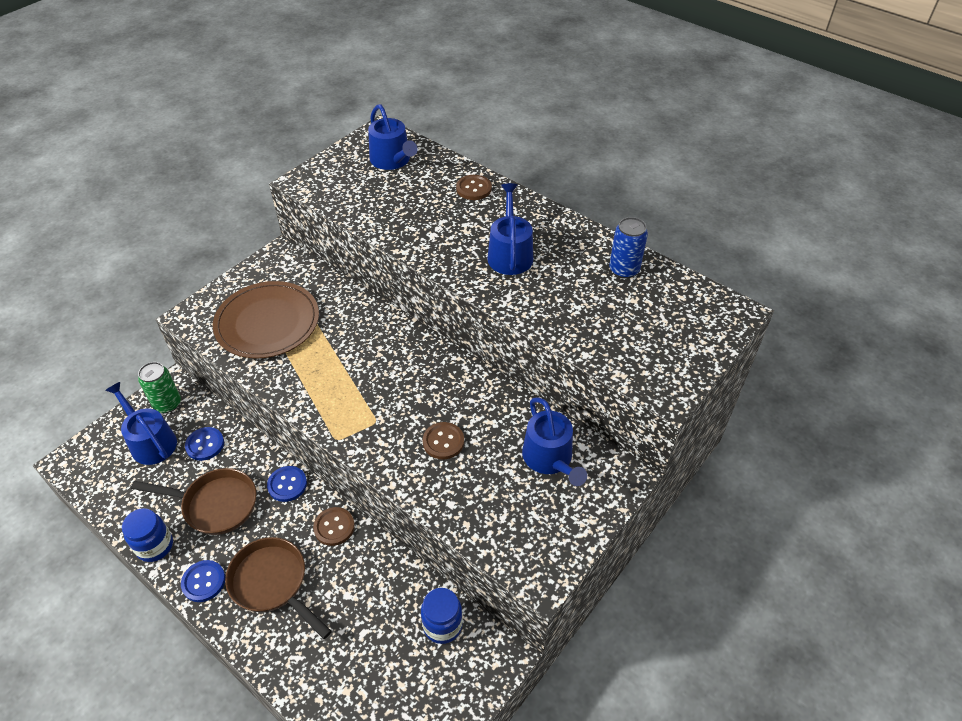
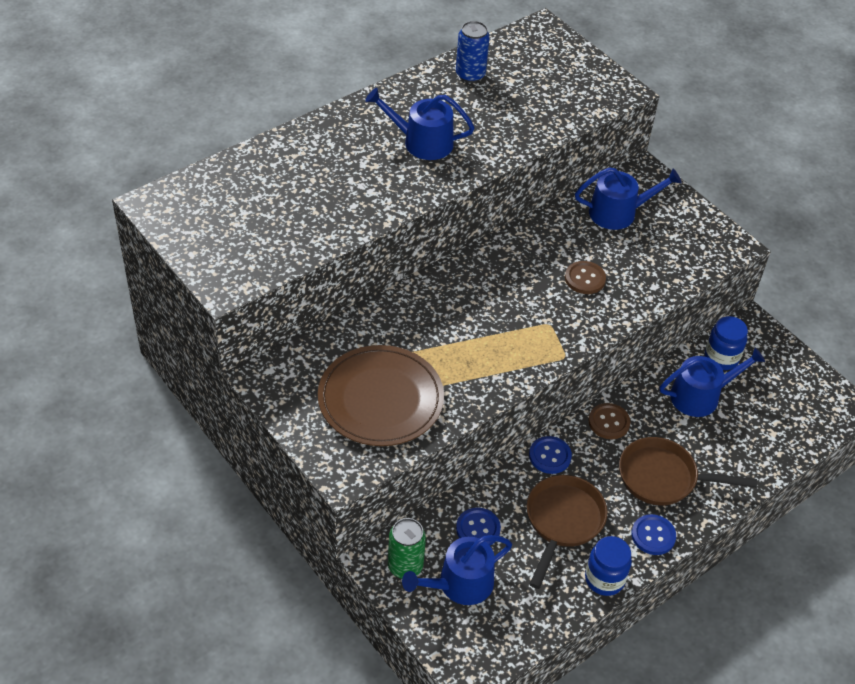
camera: 80 degrees left, 0 degrees up
brown pan [225,537,332,639] -> brown pan turned 45 degrees clockwise [619,437,757,506]
blue watering can [368,104,418,170] -> blue watering can moved to [660,347,765,417]
brown button [456,175,492,200] -> none

